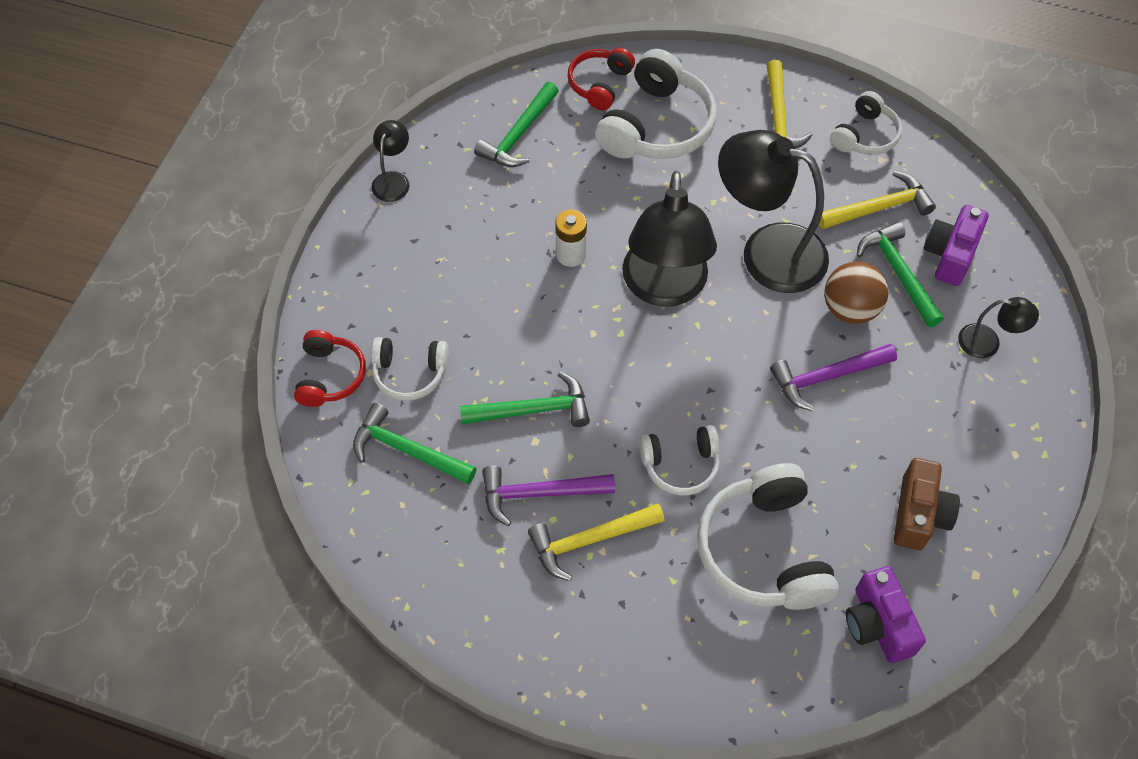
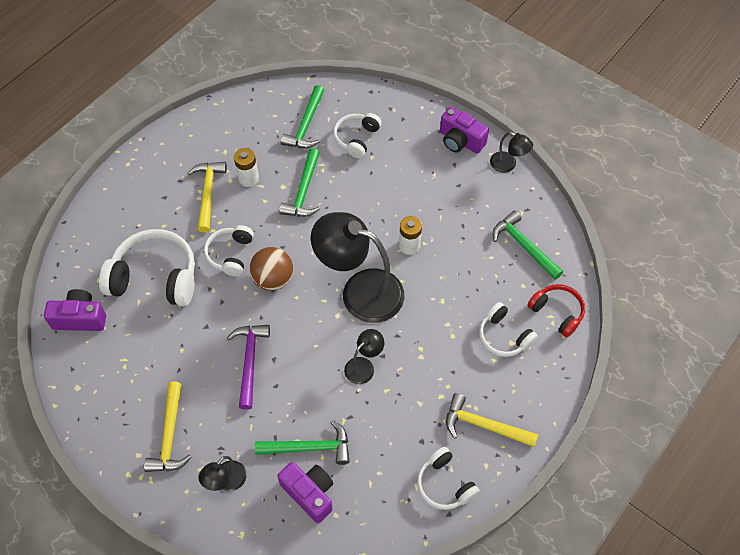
camera: 110 degrees right, 0 degrees up
red headphones [294,330,366,407] -> none
green hammer [353,403,476,485] -> green hammer turned 150 degrees clockwise [281,85,324,148]
purple hammer [482,466,615,526] -> white battery [234,148,259,187]
white headphones [595,49,717,159] -> white headphones [479,302,538,357], size x0.58
black lamp [718,130,829,293] -> black lamp [344,329,384,384], size x0.46
yellow hammer [819,171,936,229] -> yellow hammer moved to [144,381,192,472]
brown ball [824,262,888,324] -> brown ball moved to [249,247,293,291]
brown camera [894,458,960,550] -> none
none -> purple camera [440,107,489,153]

